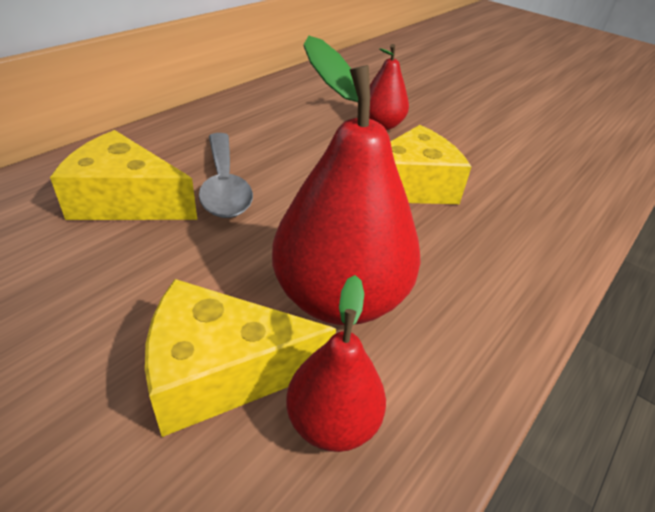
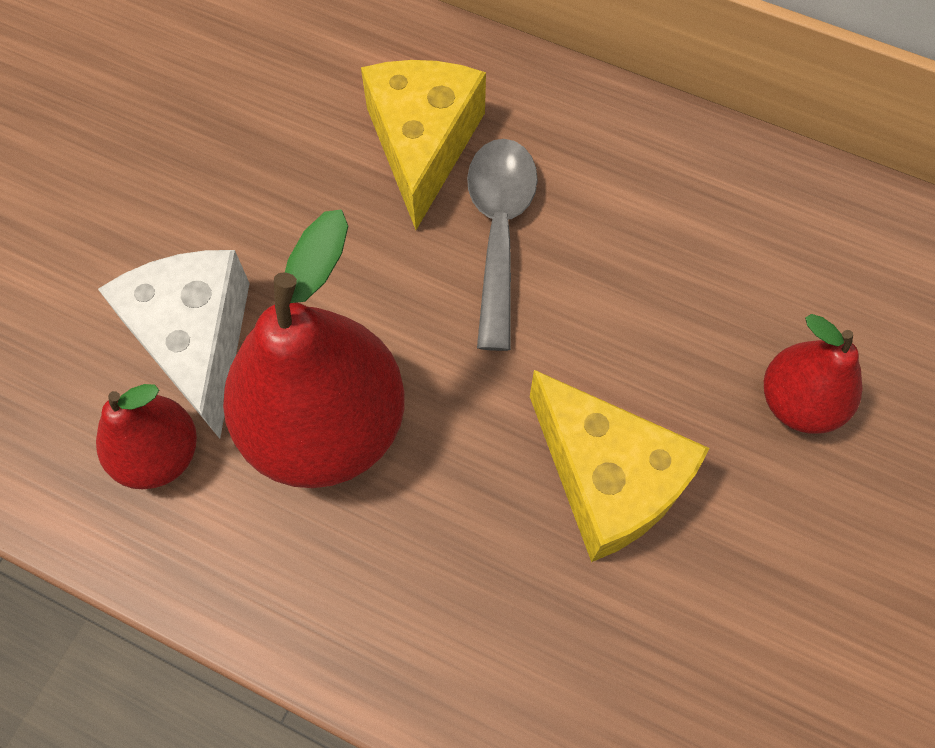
camera: 80 degrees right, 25 degrees up
yellow cheese [145,279,336,437] -> white cheese [98,250,250,439]
grey spoon [199,133,253,218] -> grey spoon turned 120 degrees clockwise [467,139,538,351]

